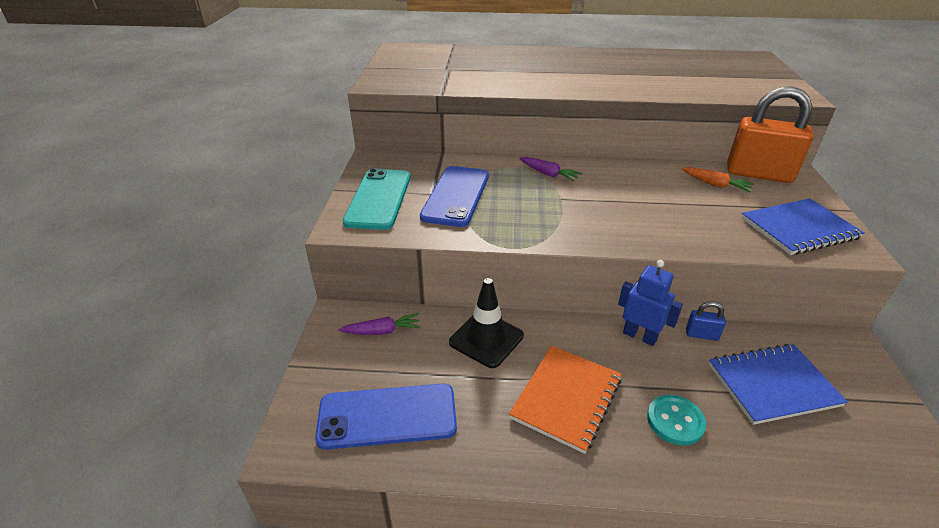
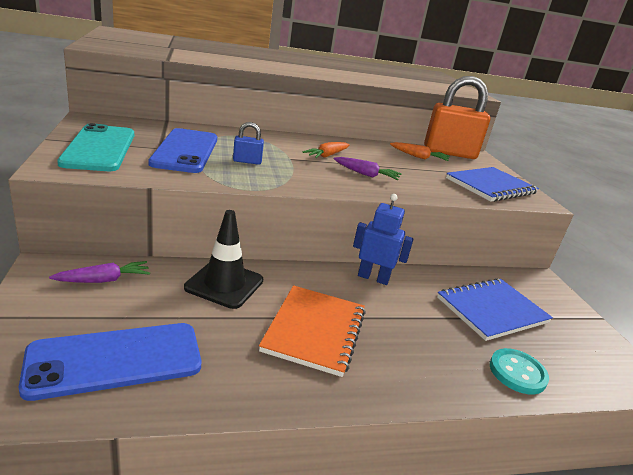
camera: 20 degrees left, 10 degrees down
purple carrot [519,157,582,181] -> purple carrot moved to [334,157,402,180]
turquoise button [647,395,706,446] -> turquoise button moved to [490,348,549,394]
blue padlock [686,301,726,341] -> blue padlock moved to [233,122,264,165]
none -> orange carrot [303,142,350,158]

